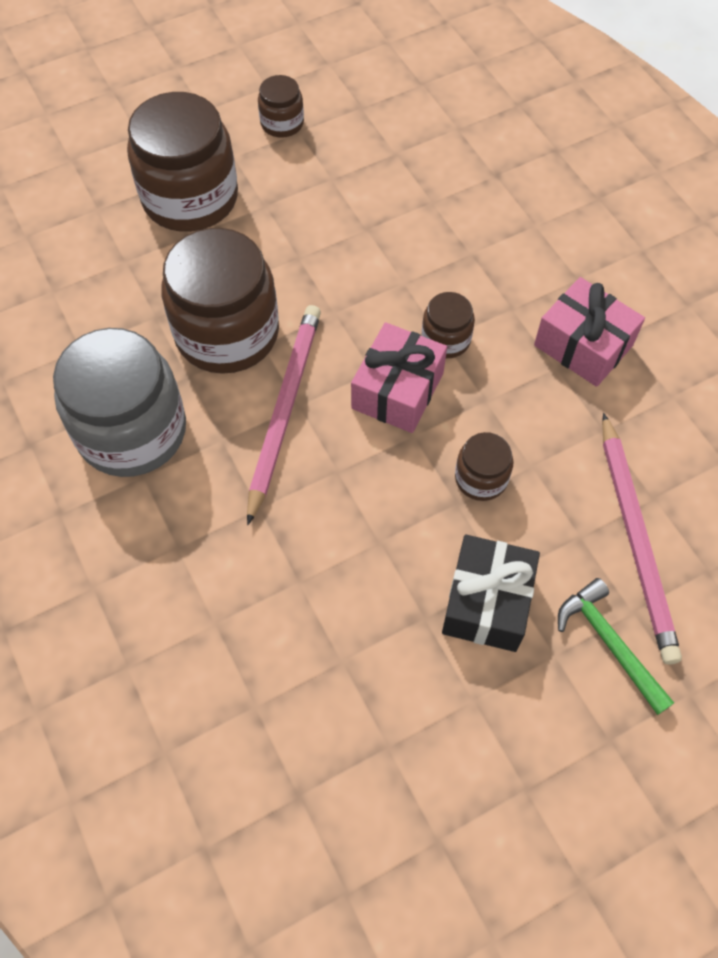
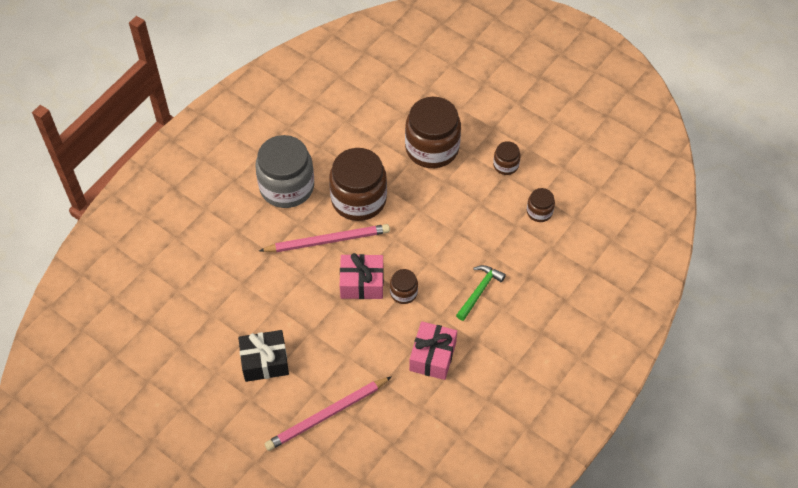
camera: 65 degrees right, 5 degrees down
brown jar [455,432,513,501] -> brown jar moved to [527,188,555,222]
green hammer [558,578,674,715] -> green hammer moved to [456,265,506,321]

